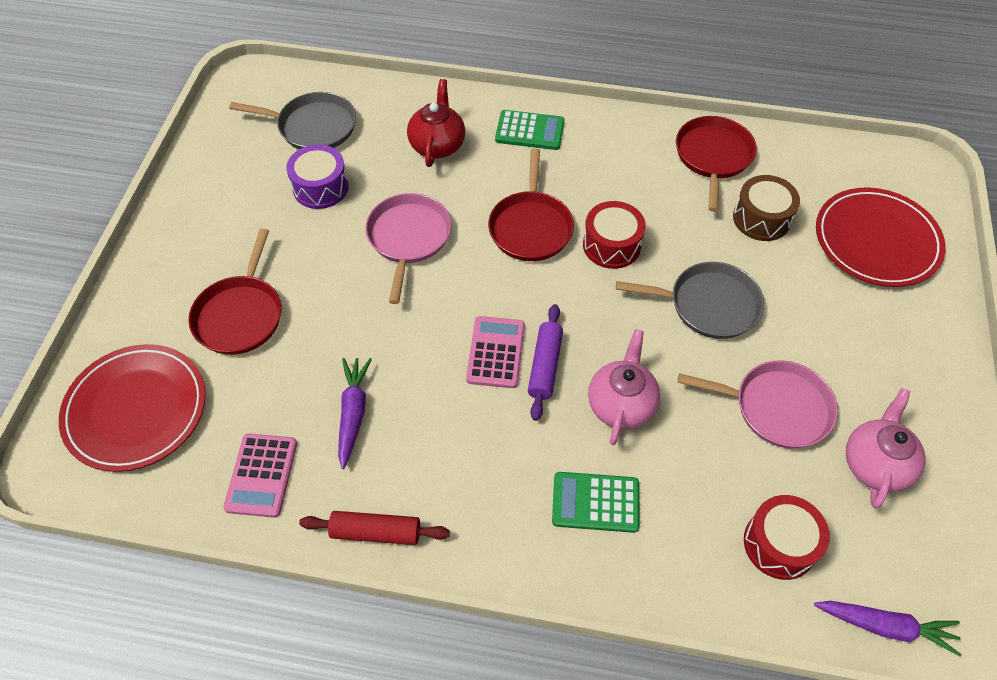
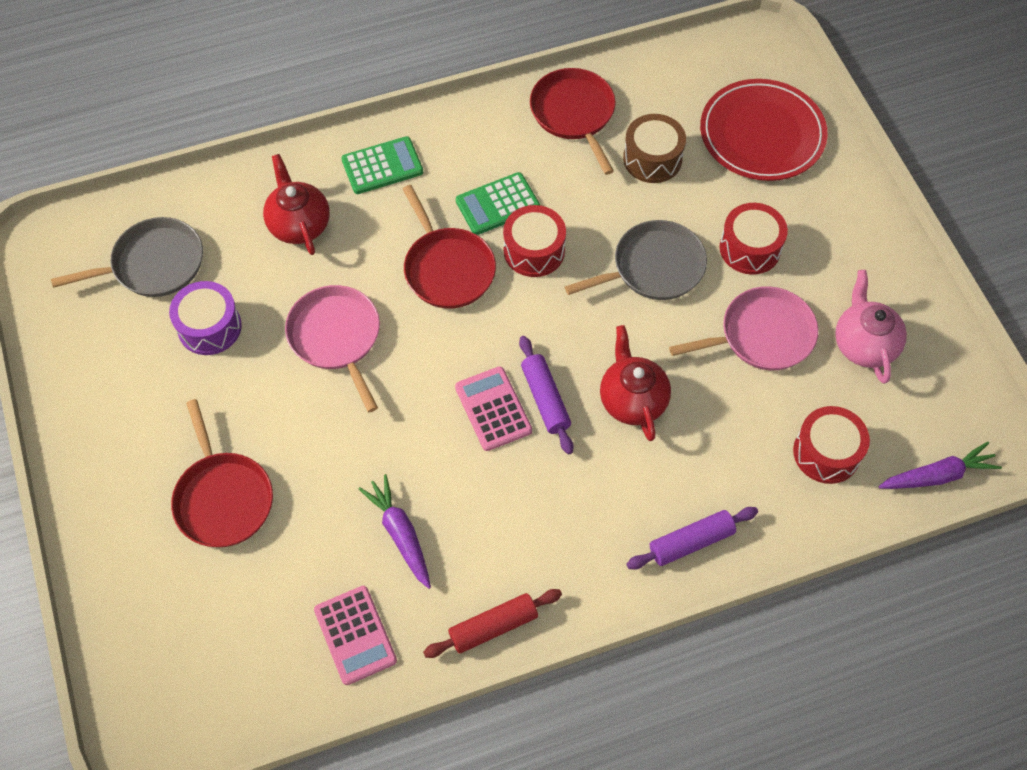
camera: 30 degrees left, 5 degrees up
red plate [59,344,206,472] -> none
green calculator [552,472,640,533] -> green calculator moved to [456,172,540,235]
pink teapot [588,329,660,445] -> red teapot [600,325,671,441]
none -> purple rolling pin [626,507,758,570]
none -> red drum [719,203,788,275]

